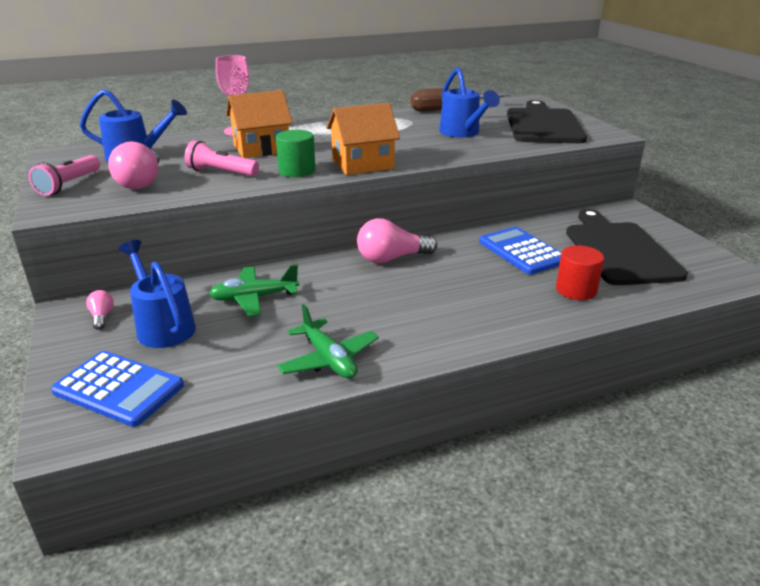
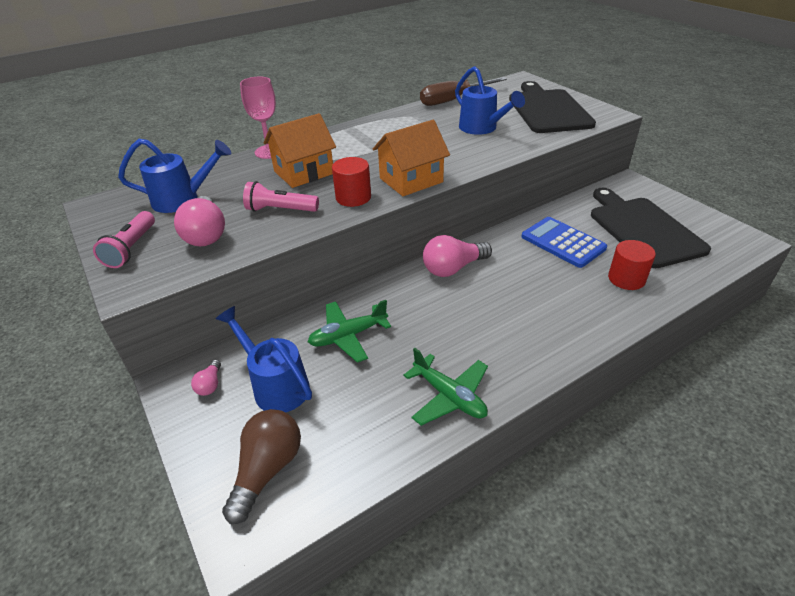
camera: 10 degrees left, 10 degrees up
blue calculator [51,351,184,427] -> brown light bulb [222,409,301,524]
pink light bulb [86,290,114,330] -> pink light bulb turned 150 degrees counterclockwise [191,360,221,396]
green cylinder [276,130,315,177] -> red cylinder [332,157,371,207]

